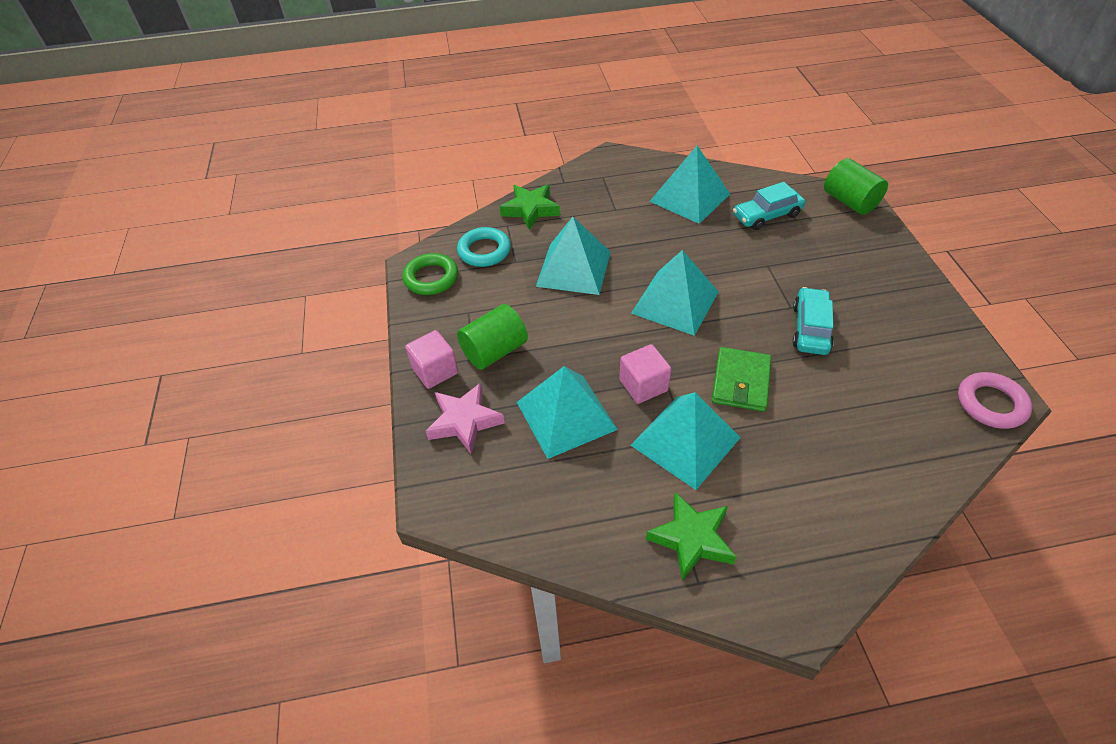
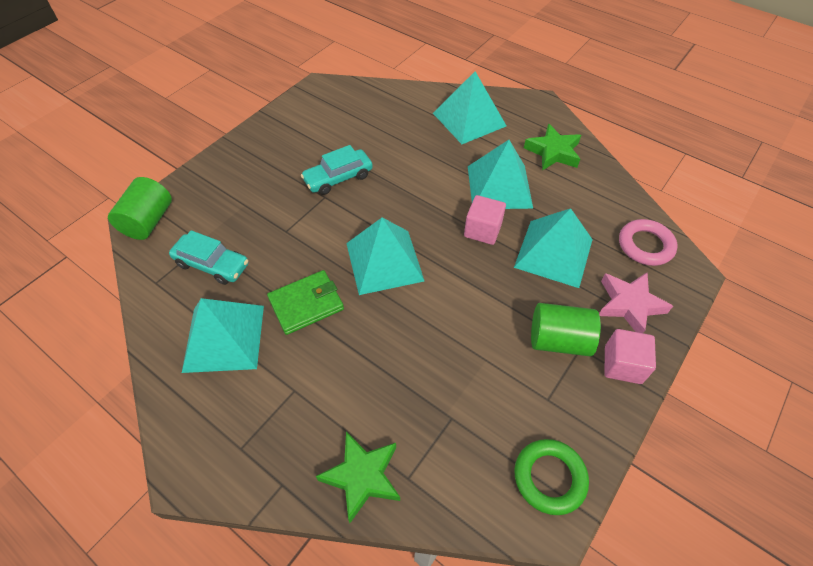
camera: 135 degrees left, 5 degrees up
turquoise ring [457,227,511,267] -> none
turquoise pyramid [536,217,611,295] -> turquoise pyramid moved to [433,71,506,144]
green wallet [712,347,771,412] -> green wallet moved to [267,270,344,335]
pink ring [958,372,1032,429] -> pink ring moved to [619,219,677,266]

